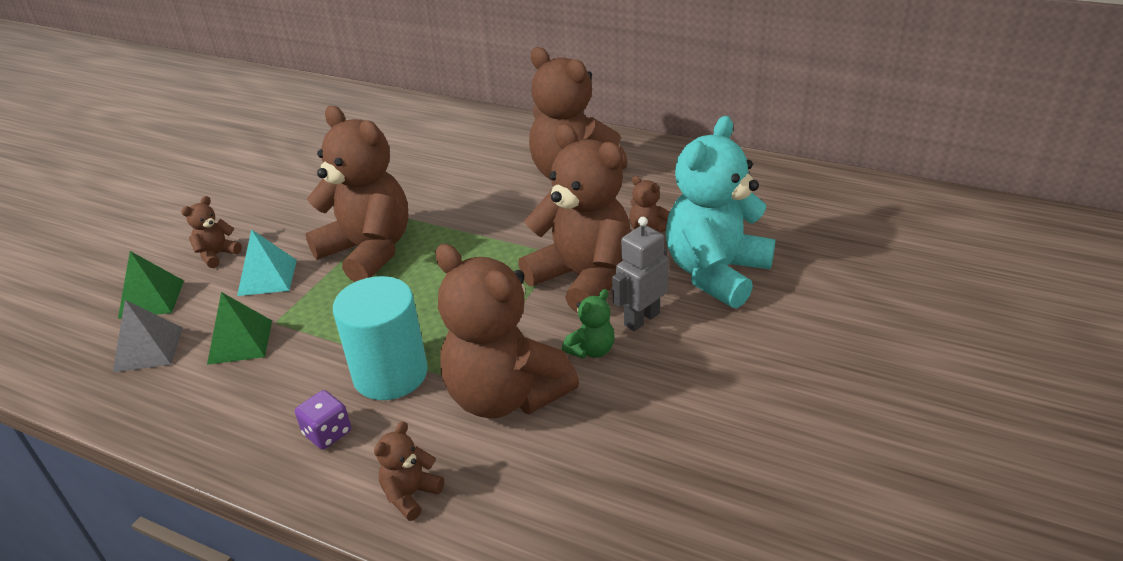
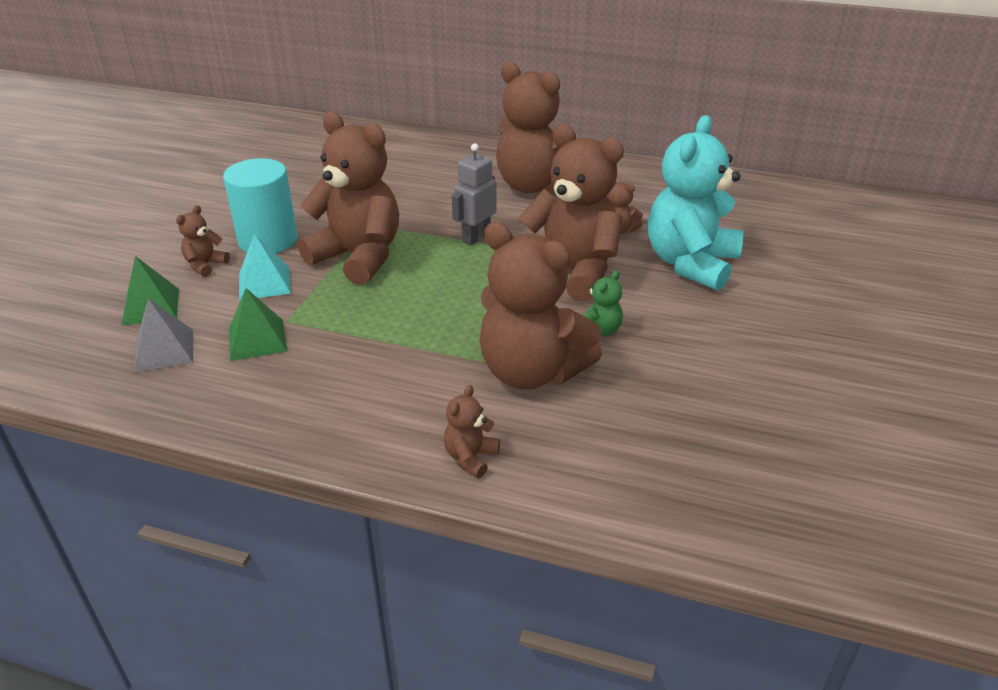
camera: 10 degrees left, 0 degrees up
purple dice [295,390,351,449] -> none
turquoise cylinder [333,276,428,400] -> turquoise cylinder moved to [223,158,297,253]
grey robot [612,217,669,331] -> grey robot moved to [452,143,497,246]

